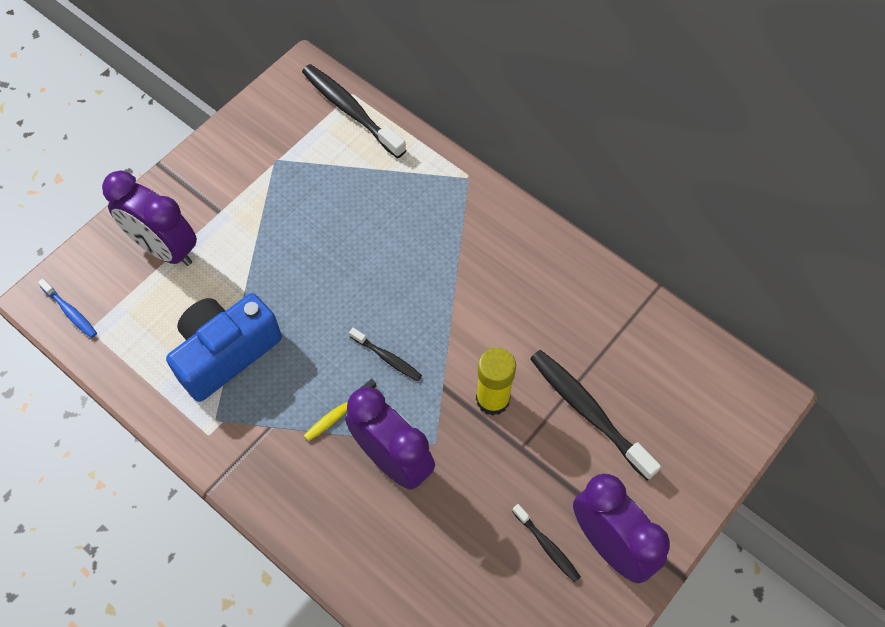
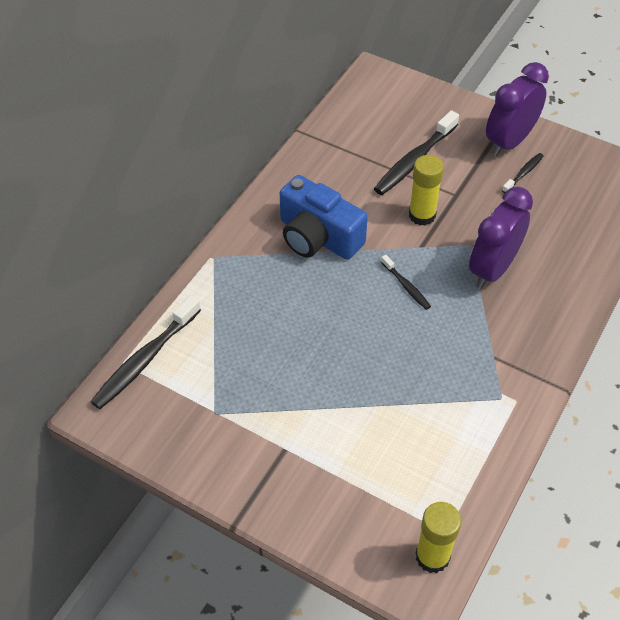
camera: 100 degrees left, 10 degrees down
blue toothbrush [38,279,97,338] -> yellow glue stick [416,502,461,573]
purple clock [102,171,197,266] -> none
blue camera [166,293,282,402] -> blue camera moved to [280,175,368,260]
yellow toothbrush [304,379,377,441] -> none
black toothbrush [349,328,422,381] -> black toothbrush turned 120 degrees clockwise [381,255,431,310]

